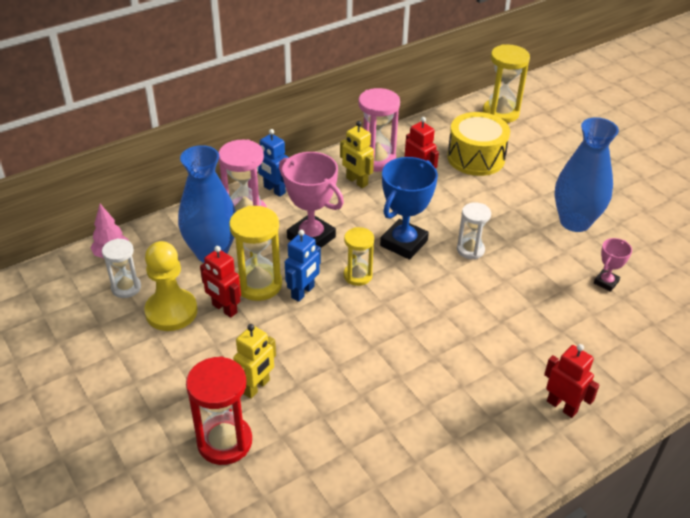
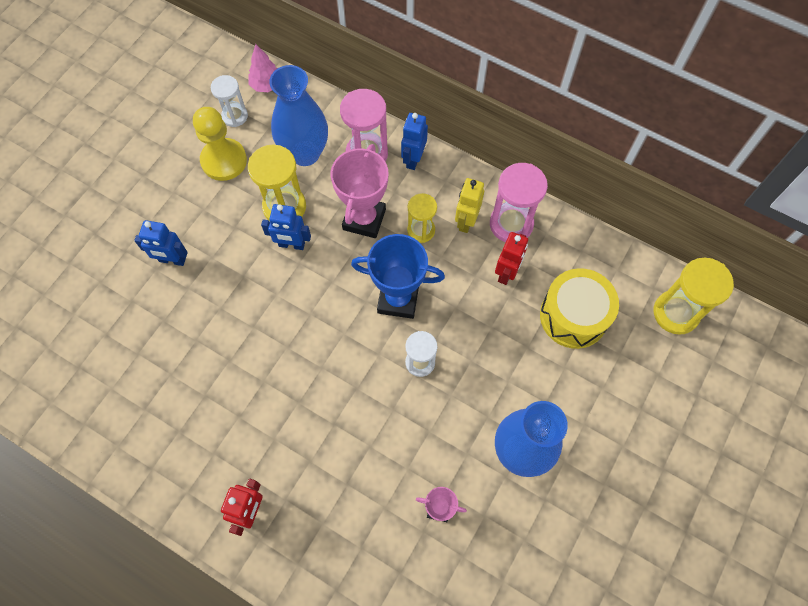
camera: 65 degrees right, 25 degrees up
red hourglass [186,356,252,465] -> none
red robot [200,246,241,318] -> none
yellow robot [233,324,276,399] -> blue robot [134,220,188,266]
yellow hourglass [344,227,374,286] -> yellow hourglass moved to [407,193,437,243]

